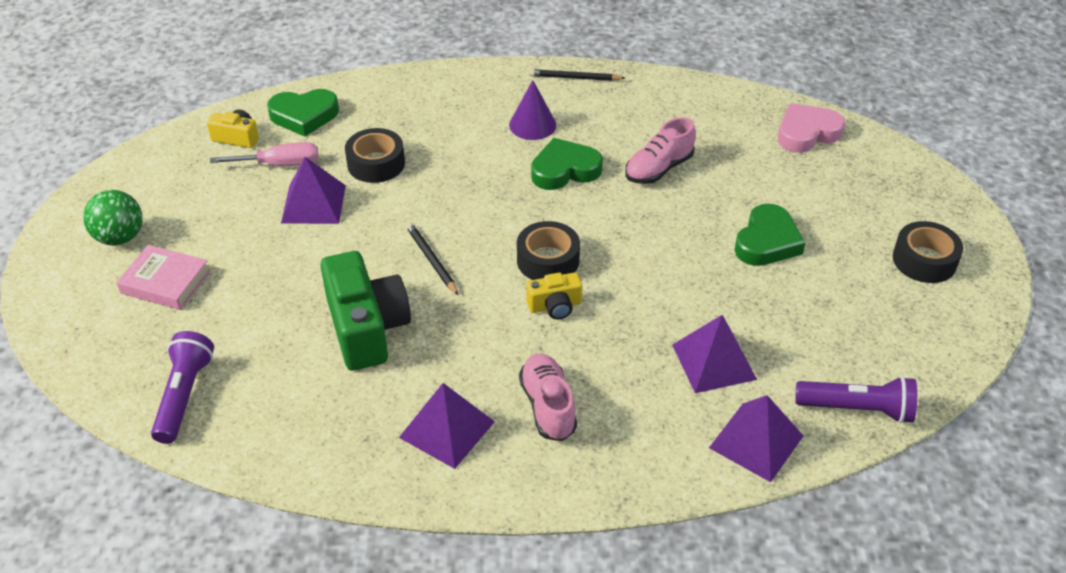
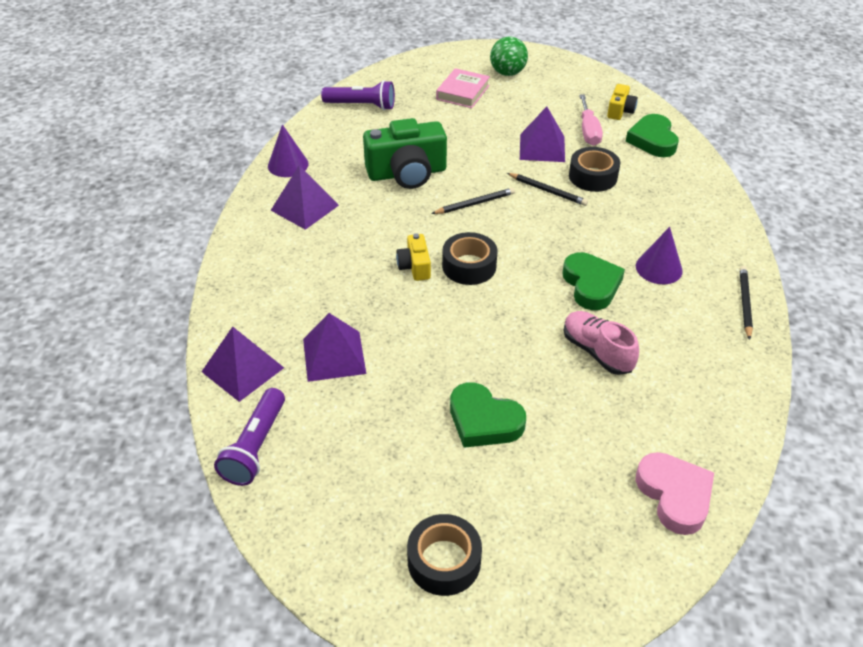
camera: 95 degrees right, 0 degrees up
pink shoe [519,354,577,441] -> none
none -> purple cone [268,124,309,177]
none -> black pencil [507,173,588,206]

